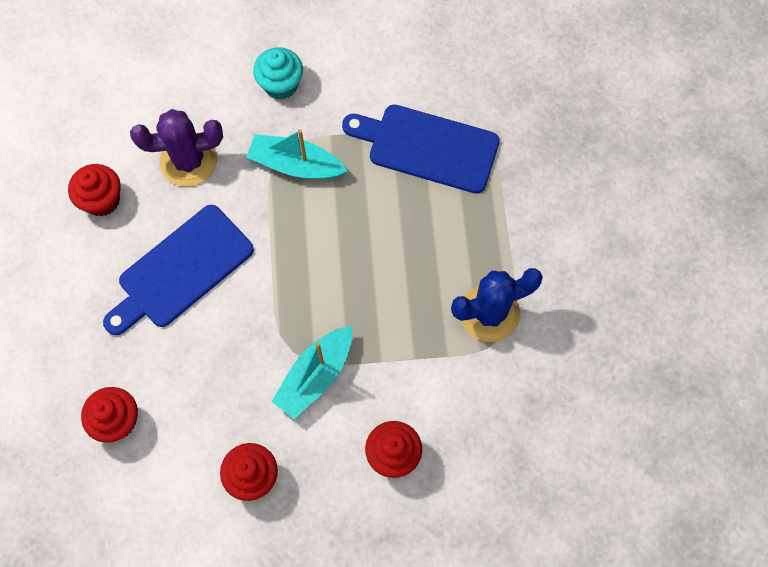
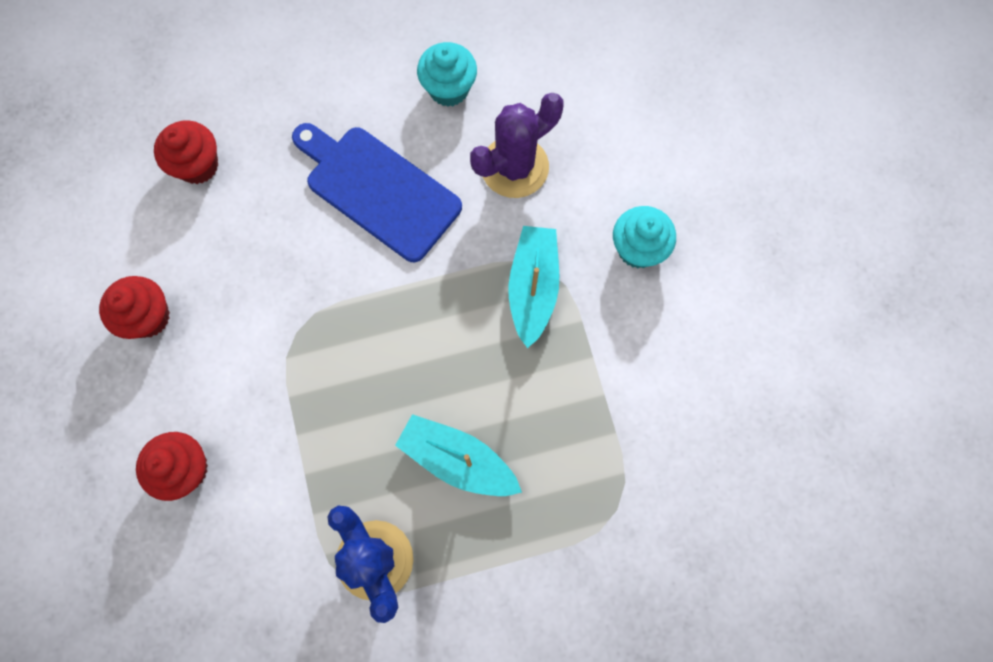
camera: 80 degrees right, 5 degrees up
red cupcake [68,164,121,216] -> turquoise cupcake [417,42,477,107]
purple cactus [130,109,223,187] -> purple cactus turned 75 degrees clockwise [470,93,563,198]
turquoise boat [271,326,352,419] -> turquoise boat moved to [395,414,522,496]
blue cutting board [342,104,500,194] -> none

